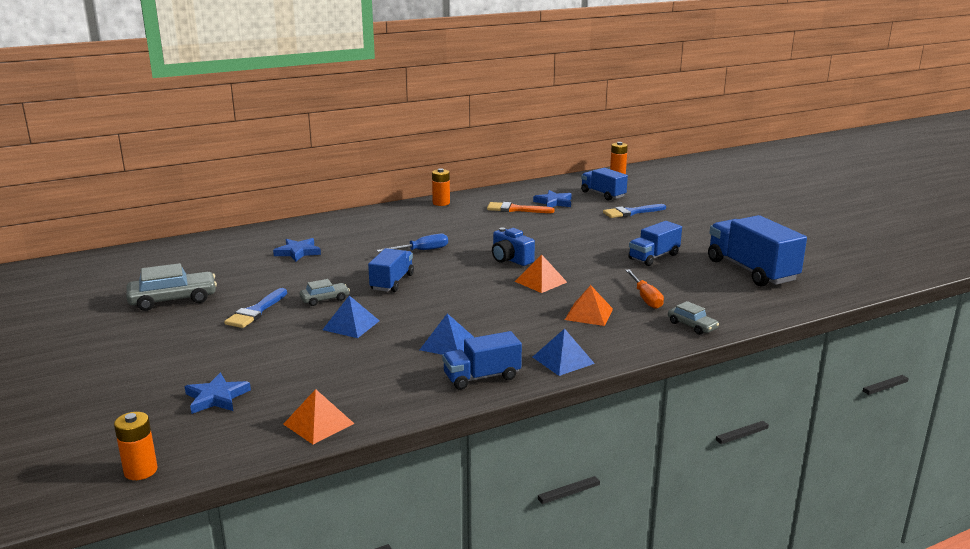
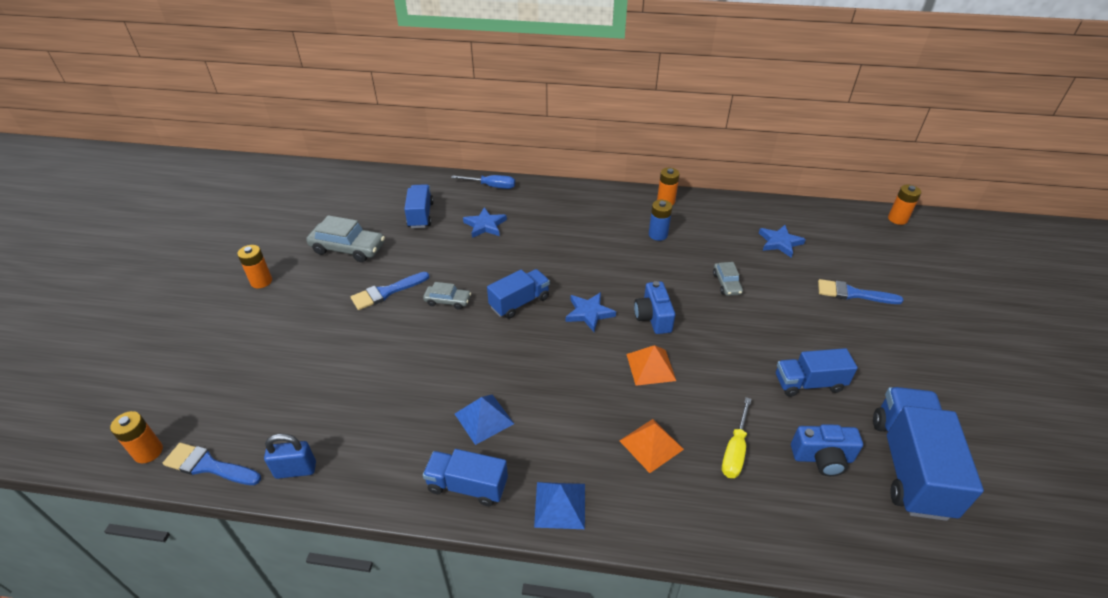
camera: 35 degrees right, 20 degrees up
blue star [184,373,251,414] -> blue star moved to [566,292,616,332]
orange pyramid [283,389,355,444] -> blue padlock [264,434,316,479]
blue pyramid [323,296,379,338] -> none
blue screwdriver [377,234,448,252] -> blue screwdriver moved to [451,175,515,189]
orange brush [487,202,555,213] -> none
blue truck [581,168,628,201] -> blue truck moved to [404,184,434,228]
orange screwdriver [625,269,664,309] -> yellow screwdriver [722,397,752,478]
grey car [668,301,719,335] -> grey car moved to [713,262,743,296]
none -> blue brush [163,443,261,485]
none -> orange battery [237,245,272,288]
none -> blue battery [649,200,672,241]
none -> blue camera [791,424,863,476]

